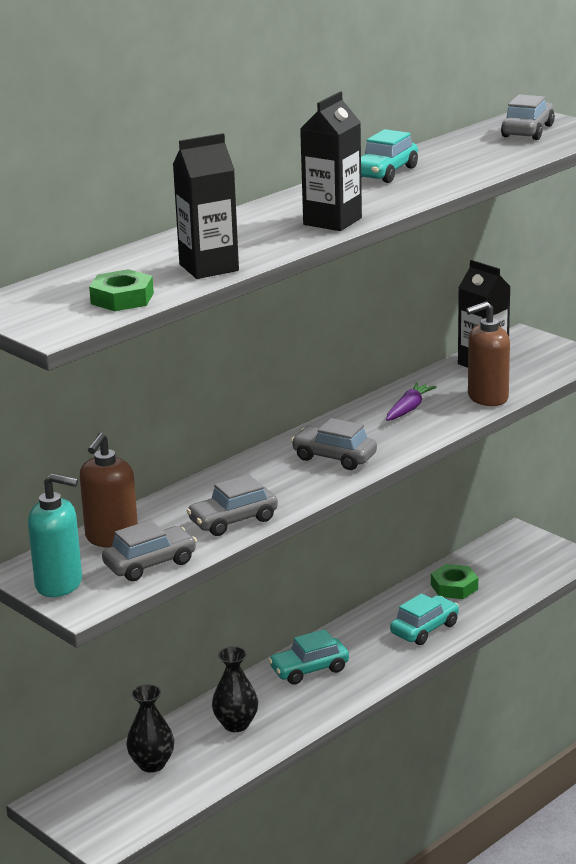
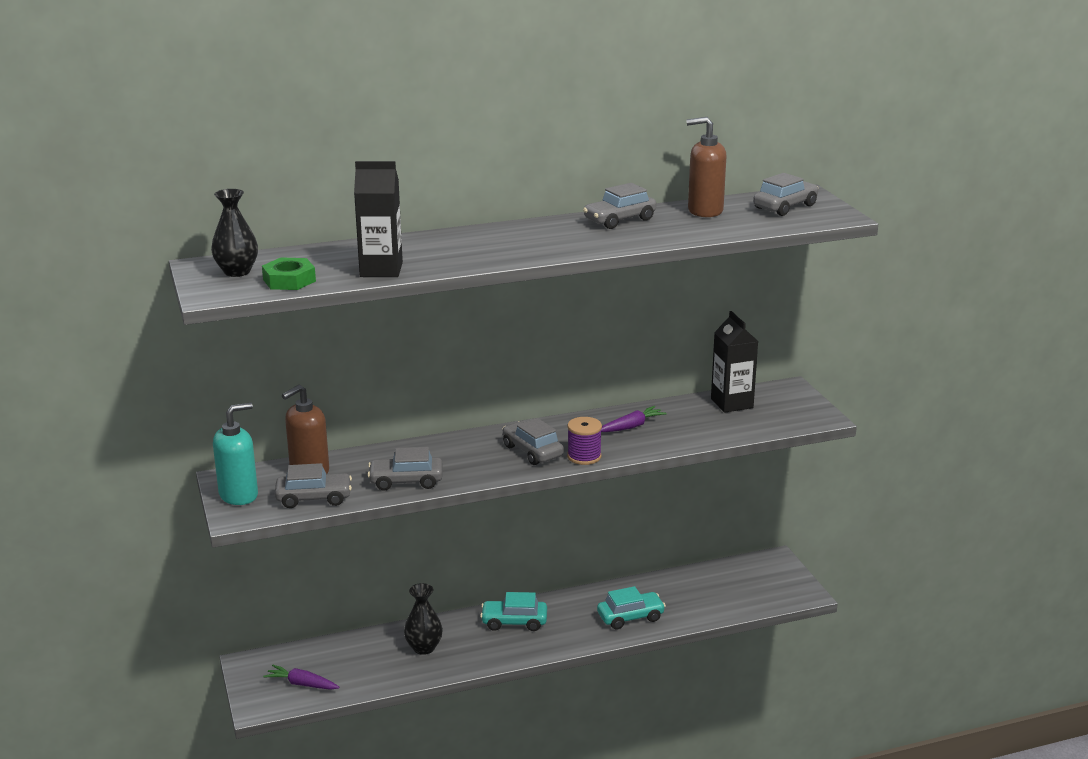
camera: 25 degrees right, 0 degrees up
turquoise soap dispenser [28,473,82,597] -> turquoise soap dispenser turned 75 degrees counterclockwise [213,402,258,505]
black vase [126,684,174,773] -> black vase moved to [211,189,258,277]
black carton [300,91,362,231] -> none
turquoise car [361,129,418,183] -> grey car [583,183,656,229]
green nut [431,564,478,599] -> none
brown soap dispenser [466,301,510,406] -> brown soap dispenser moved to [686,117,727,217]
none -> purple carrot [263,665,339,690]
none -> purple spool [567,417,602,465]

